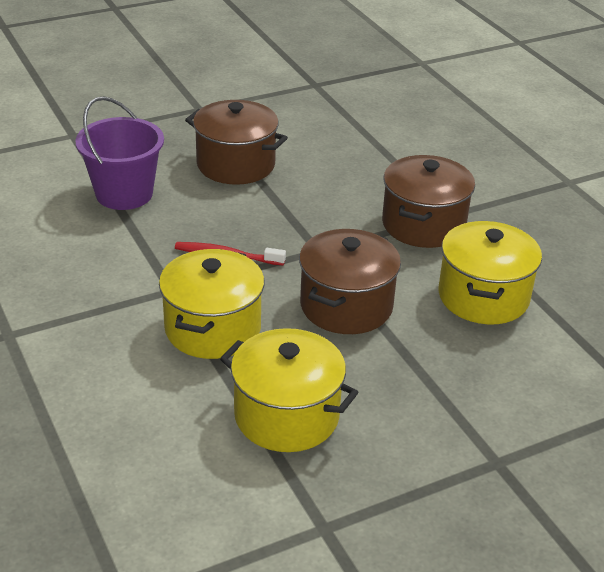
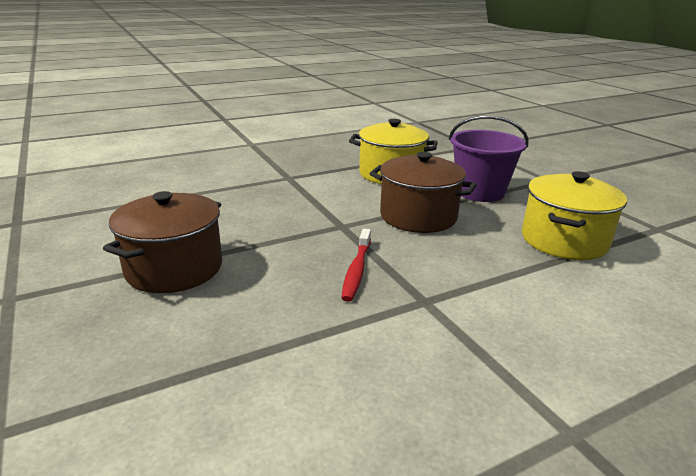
camera: 90 degrees left, 10 degrees down
purple bucket [75,96,164,210] -> purple bucket moved to [449,116,529,202]
yellow pot [159,249,264,359] -> none
brown pot [382,155,475,248] -> none

